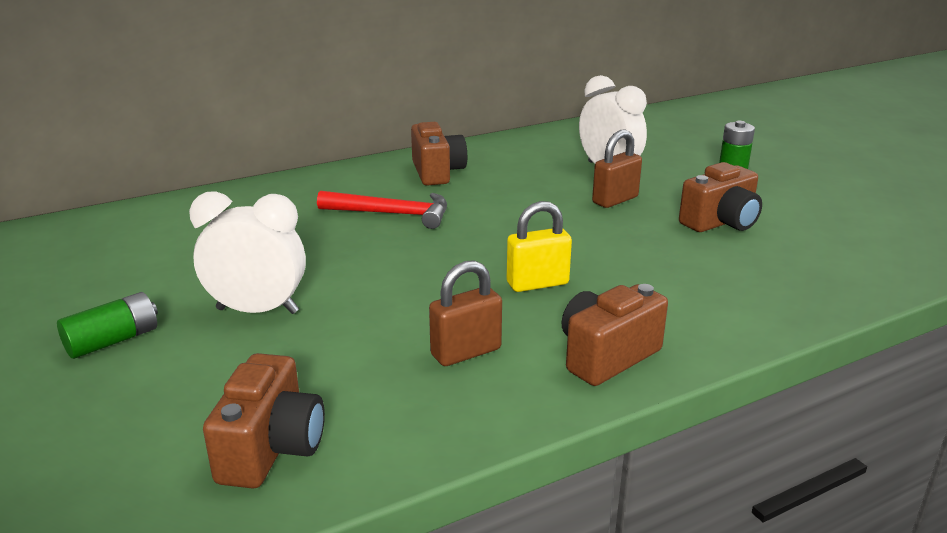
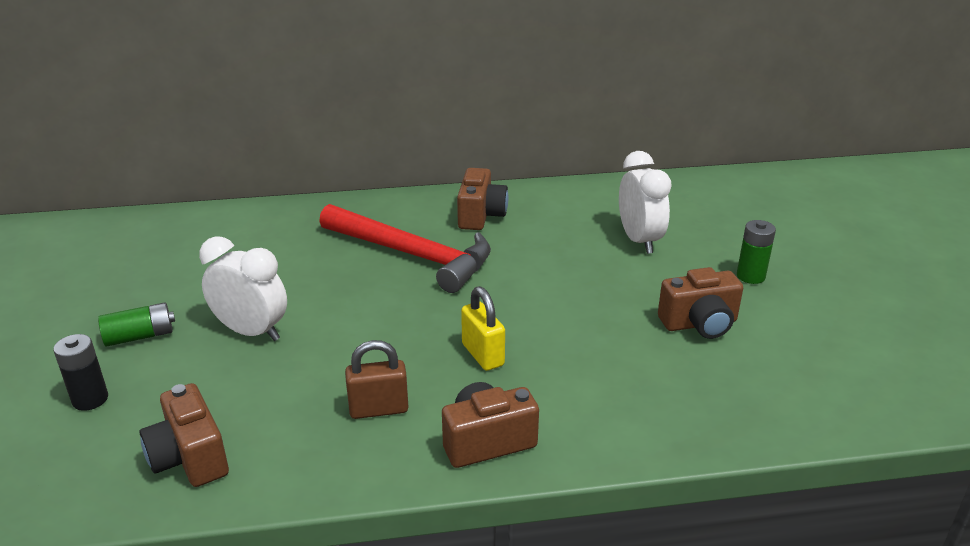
camera: 20 degrees right, 5 degrees up
brown camera [203,353,325,488] -> brown camera turned 120 degrees clockwise [139,383,229,487]
red hammer [317,191,447,229] -> red hammer [319,204,491,293], size x1.61
yellow padlock [507,201,572,292] -> yellow padlock turned 60 degrees clockwise [461,286,505,371]
brown padlock [592,130,642,208] -> none
none -> black battery [53,334,108,411]

